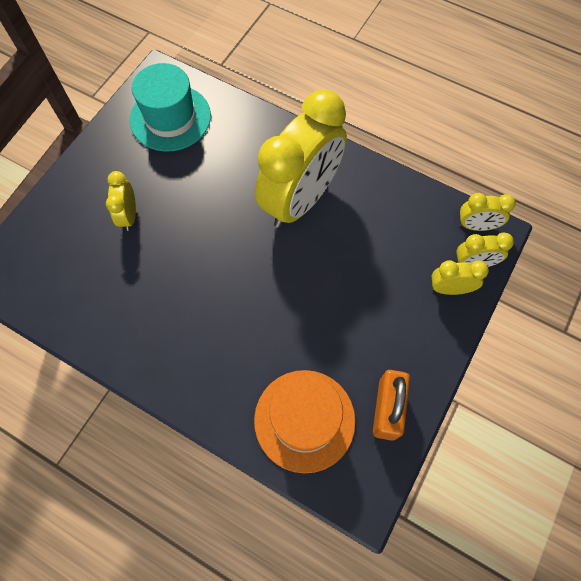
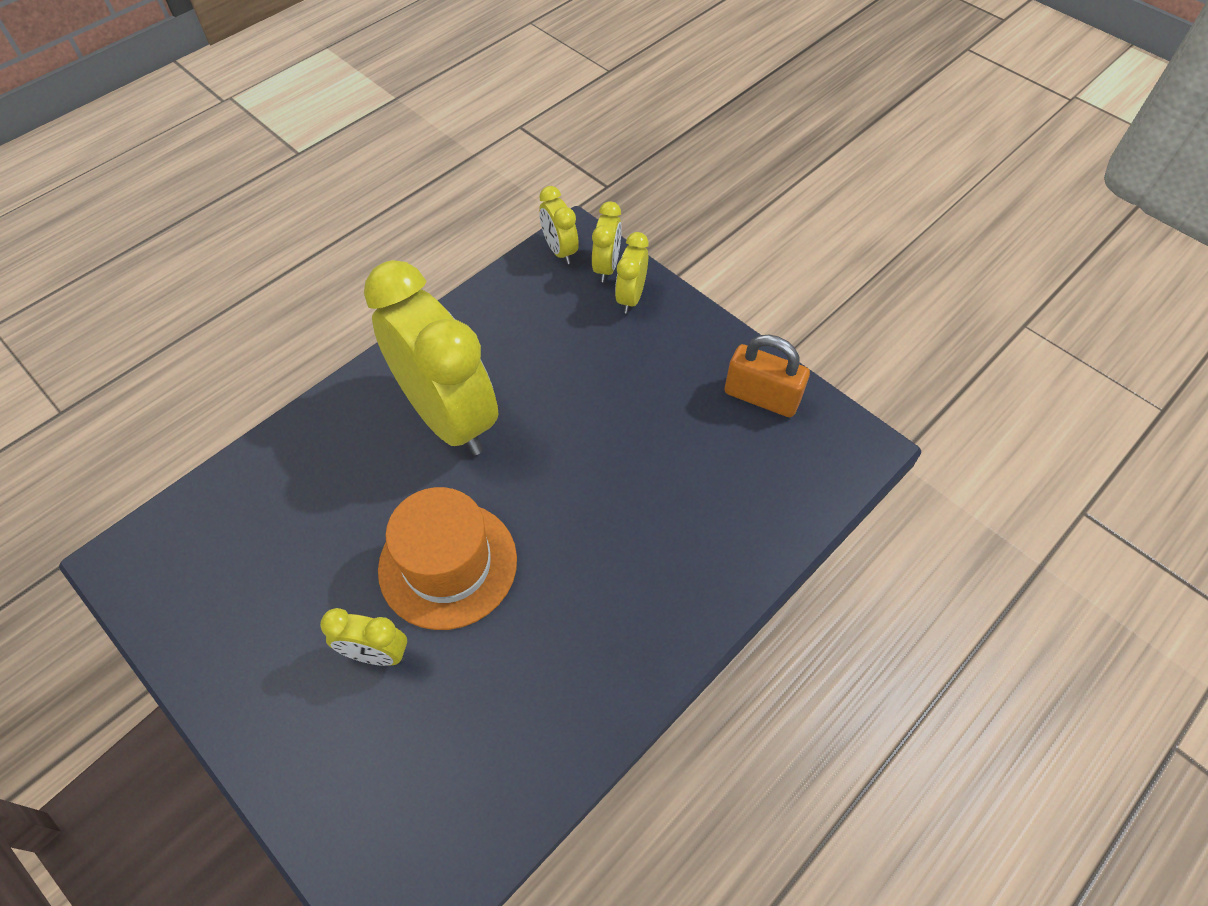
camera: 75 degrees left, 10 degrees down
turquoise hat [130,63,211,152] -> none
orange hat [254,370,356,473] -> orange hat moved to [378,487,517,630]
yellow clock [459,193,516,231] -> yellow clock turned 135 degrees clockwise [539,186,579,264]

